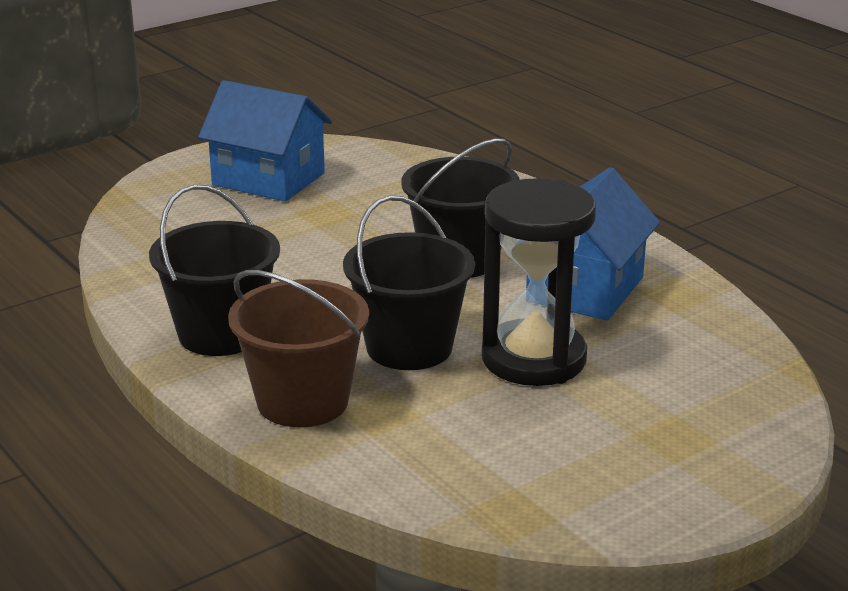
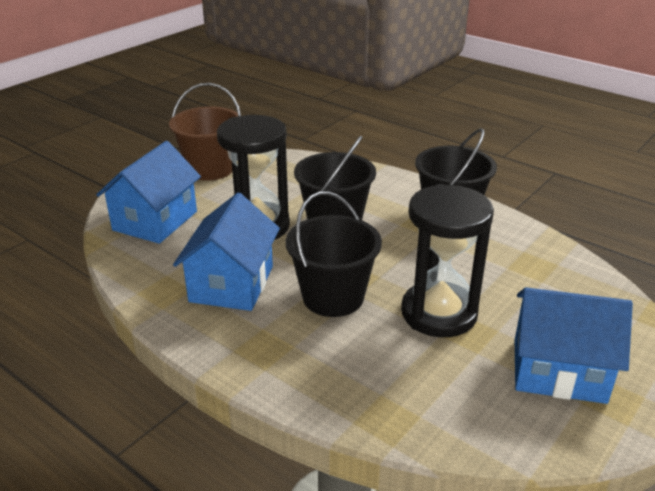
camera: 165 degrees right, 5 degrees up
brown bucket [228,270,369,427] -> brown bucket moved to [169,83,241,181]
none -> blue house [96,141,201,244]
none -> black hourglass [401,184,494,337]

